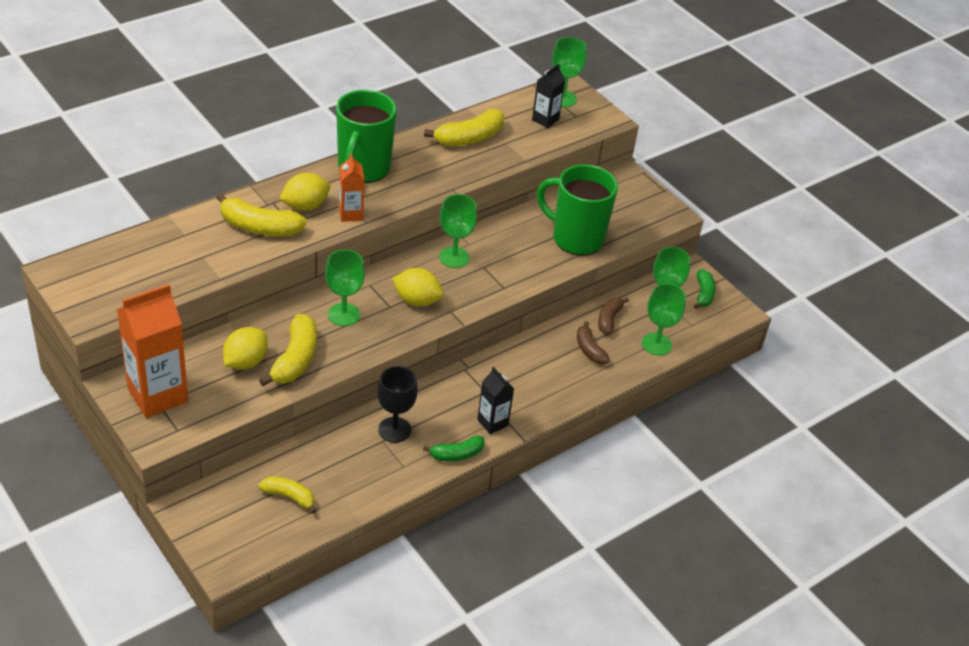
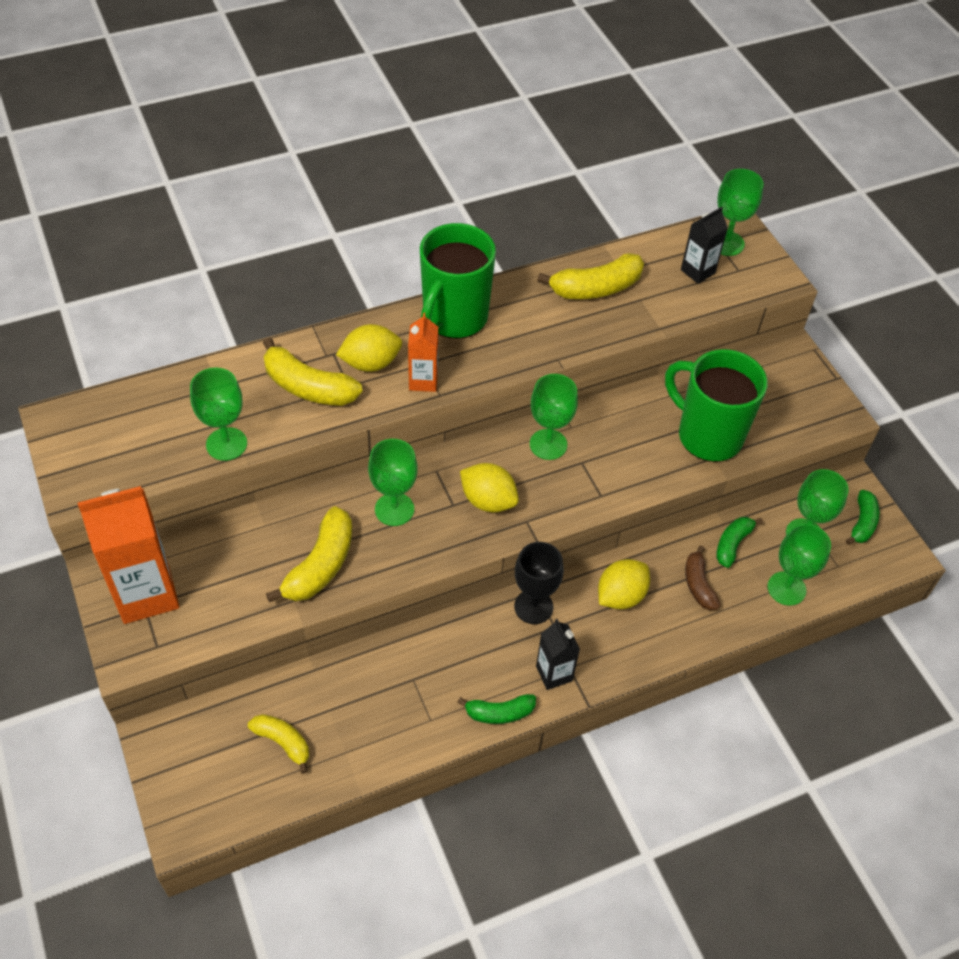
camera: 15 degrees right, 10 degrees up
yellow lemon [223,327,268,370] -> yellow lemon moved to [598,559,650,609]
black goblet [377,366,418,443] -> black goblet moved to [514,542,564,624]
brown banana [598,297,629,335] -> green banana [716,517,763,568]
none -> green goblet [190,367,247,461]

